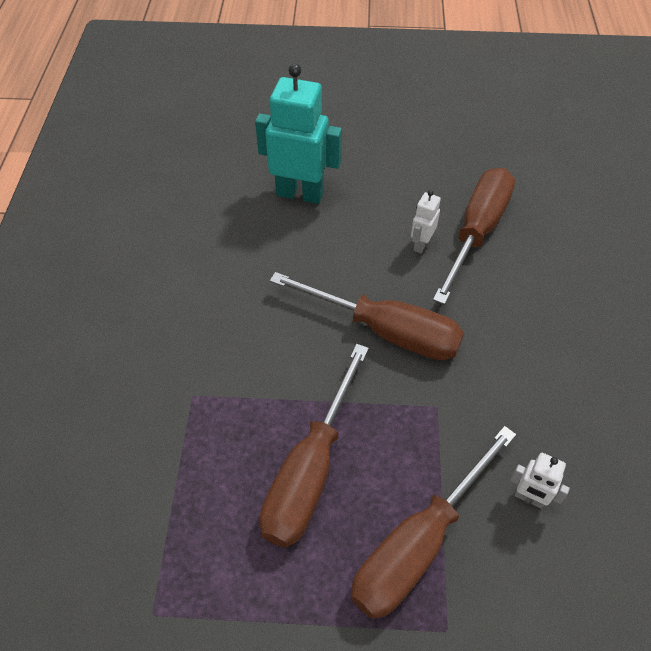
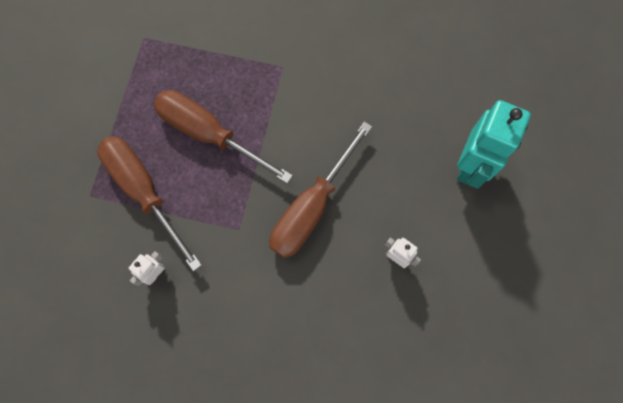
camera: 100 degrees right, 20 degrees up
brown screwdriver [433,168,515,305] -> none

